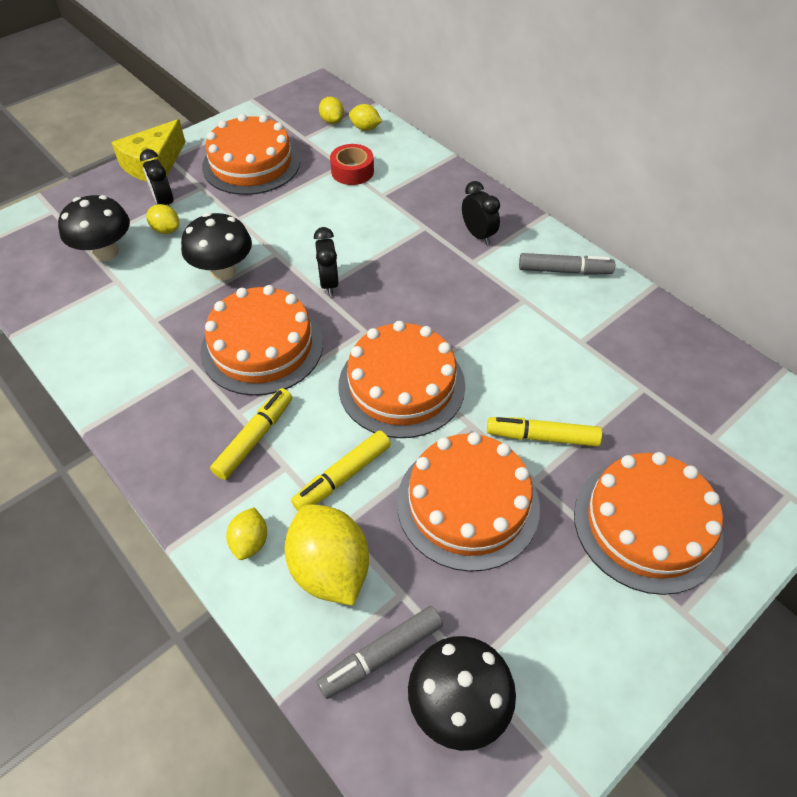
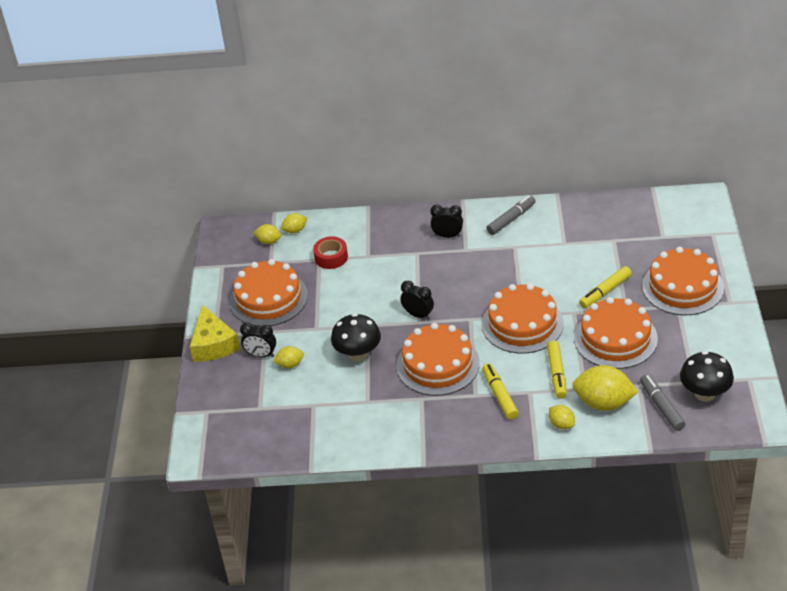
camera: 45 degrees left, 10 degrees down
black mushroom [58,195,130,261] -> none
grey marker [317,606,443,699] -> grey marker turned 150 degrees clockwise [640,374,686,431]

